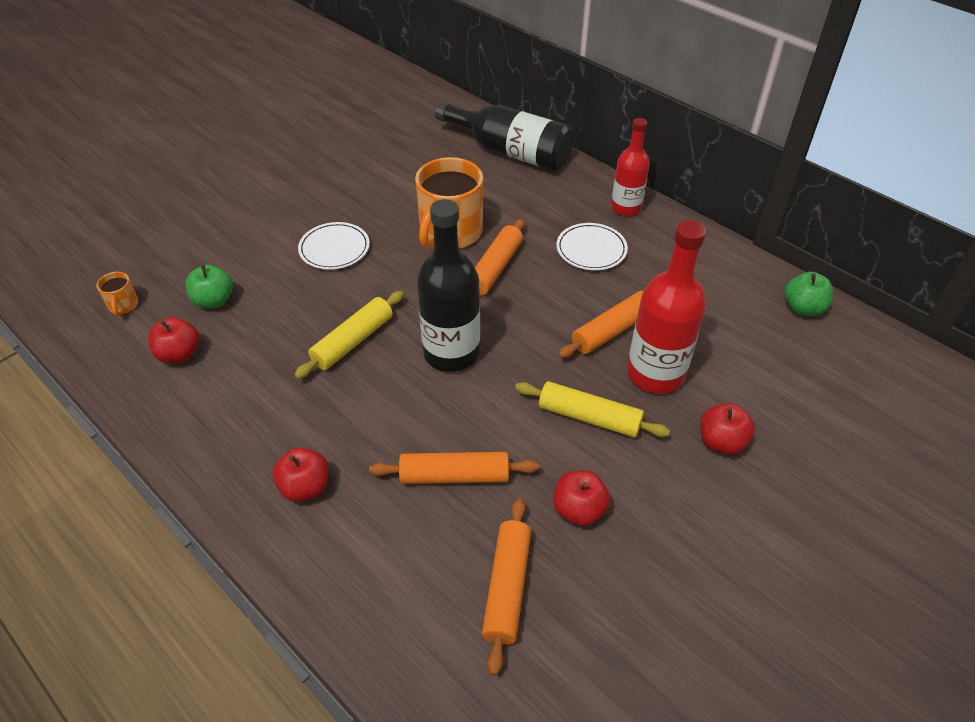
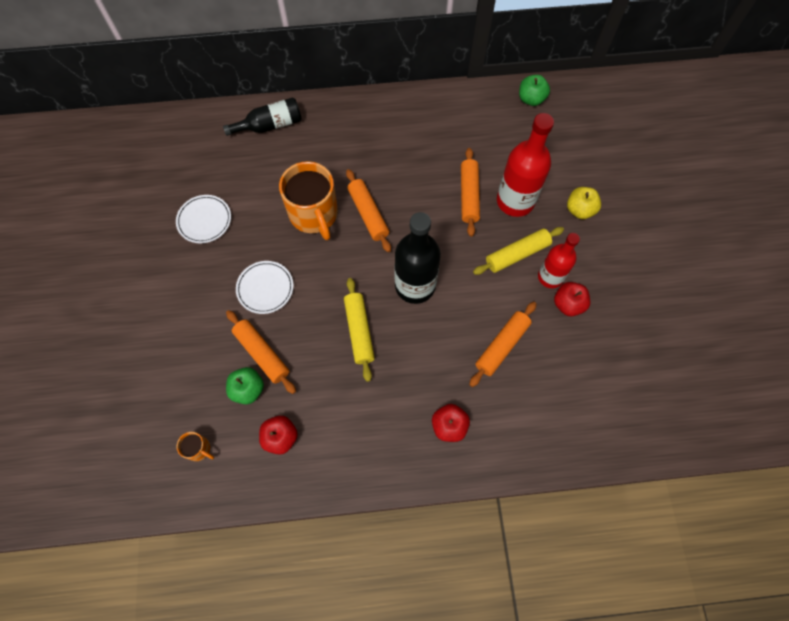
camera: 50 degrees left, 20 degrees up
black bottle [435,101,573,171] -> black bottle [223,97,302,136], size x0.64
orange rolling pin [482,498,531,676] -> orange rolling pin moved to [226,310,296,394]
white plate [556,223,628,270] -> white plate moved to [176,195,231,243]
red bottle [611,118,650,216] -> red bottle moved to [538,233,580,288]
red apple [700,403,755,455] -> yellow apple [567,187,601,219]

